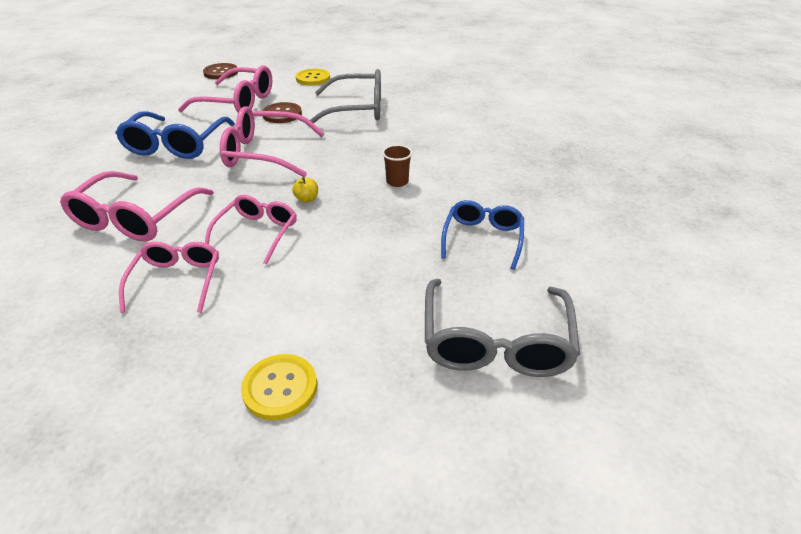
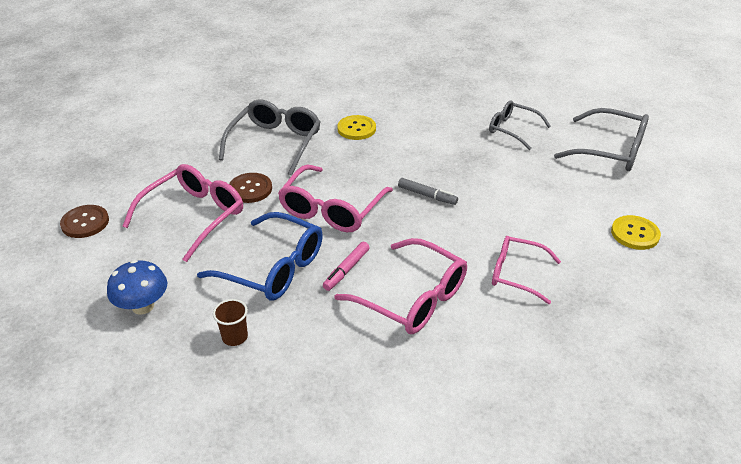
camera: 70 degrees left, 0 degrees up
pink glasses [205,195,297,265] -> none
yellow apple [292,177,318,203] -> grey marker [398,178,458,205]
yellow button [296,68,330,85] -> yellow button moved to [337,115,376,140]
brown cup [382,145,413,187] -> brown cup moved to [213,299,248,346]
blue glasses [441,200,524,270] -> grey glasses [489,100,551,150]
none -> blue mushroom [107,260,167,315]
none -> pink marker [323,242,370,291]

